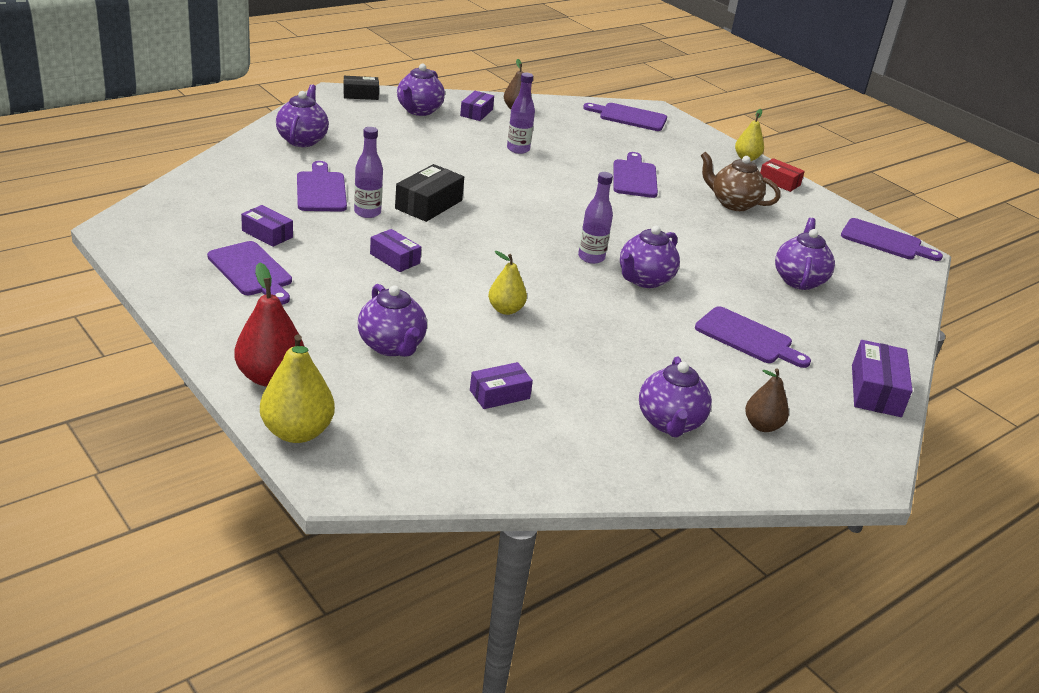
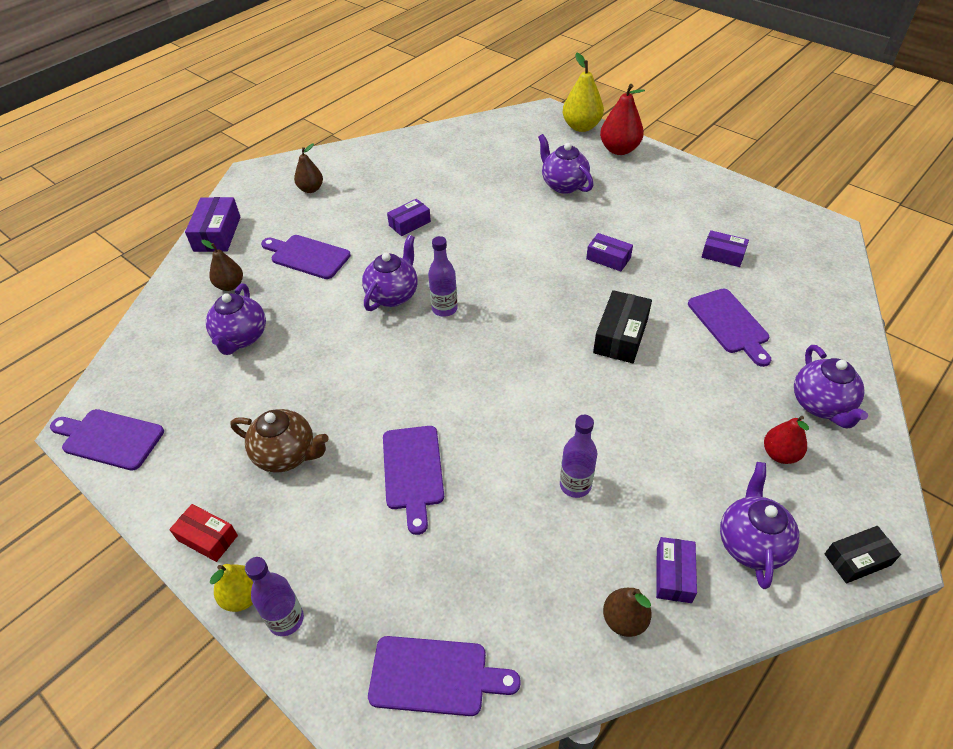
camera: 175 degrees right, 15 degrees up
purple cutting board [207,241,292,305] -> none
purple bottle [354,127,383,218] -> purple bottle moved to [245,557,304,636]
purple box [470,362,533,409] -> purple box moved to [387,199,431,236]
yellow pear [488,251,527,315] -> none
purple teapot [639,356,712,437] -> none
none -> brown pear [202,240,243,291]
none -> red pear [764,416,809,464]

